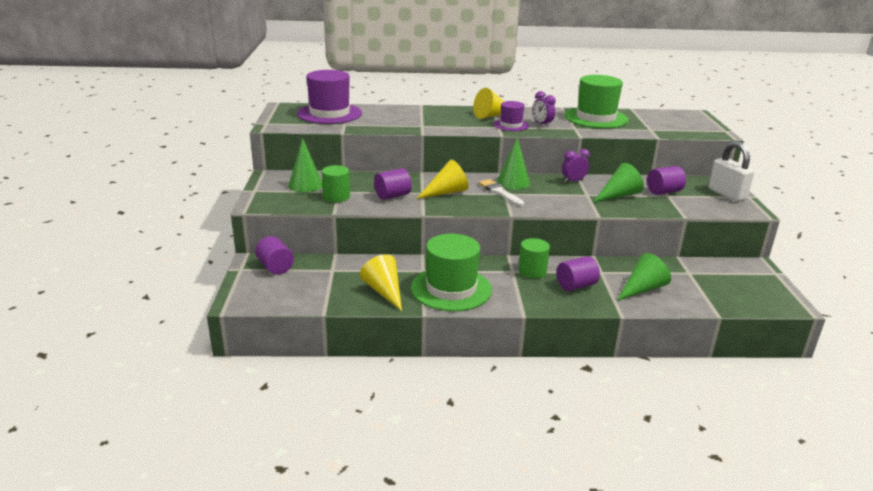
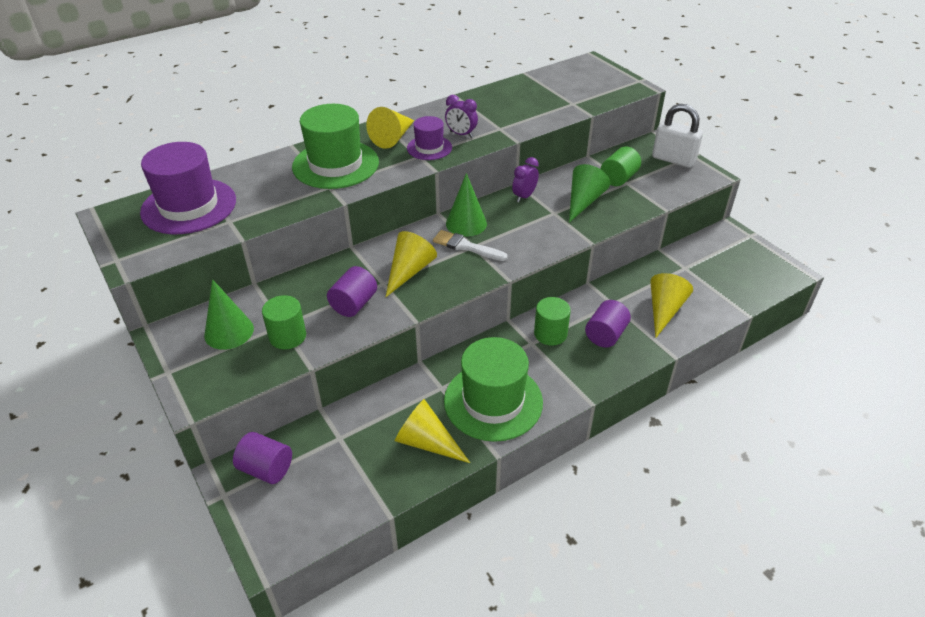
camera: 30 degrees left, 15 degrees up
green hat [564,75,629,128] -> green hat moved to [292,104,379,189]
green cone [617,253,671,301] -> yellow cone [650,273,693,338]
purple cylinder [647,166,686,195] -> green cylinder [601,147,641,186]

